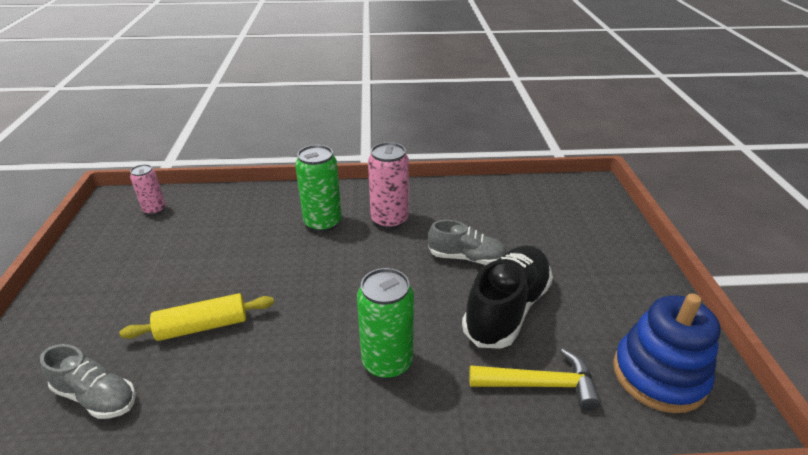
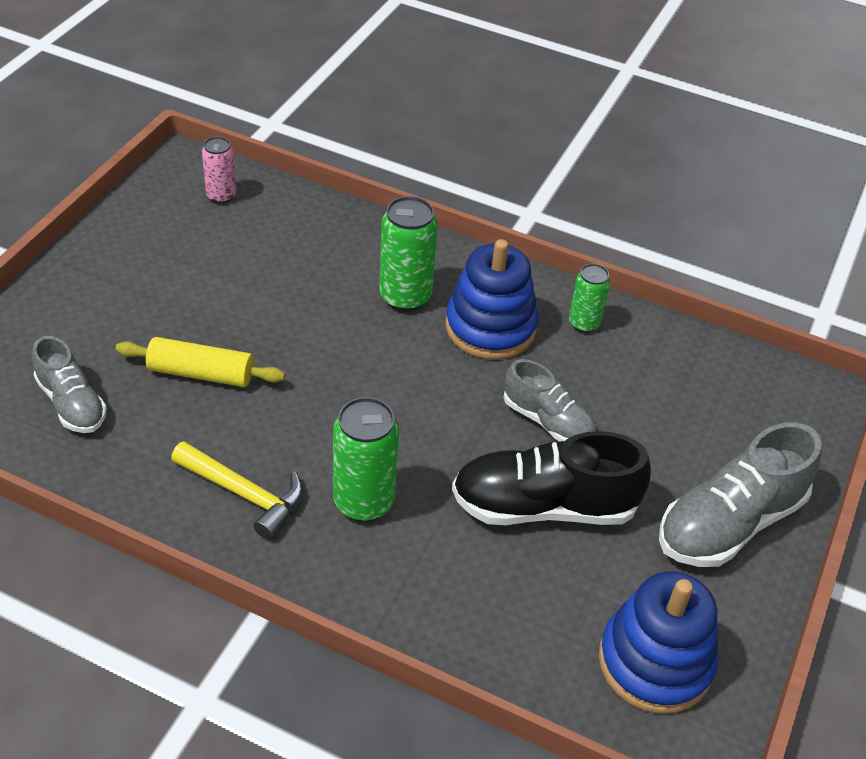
camera: 25 degrees right, 10 degrees up
pink can [368,142,409,229] -> blue stacking toy [445,239,538,360]
black shoe [462,245,553,349] -> black shoe turned 150 degrees counterclockwise [452,431,651,525]
yellow hammer [469,349,601,411] -> yellow hammer moved to [171,441,303,540]
none -> green can [569,264,610,333]
none -> grey shoe [659,422,822,567]

